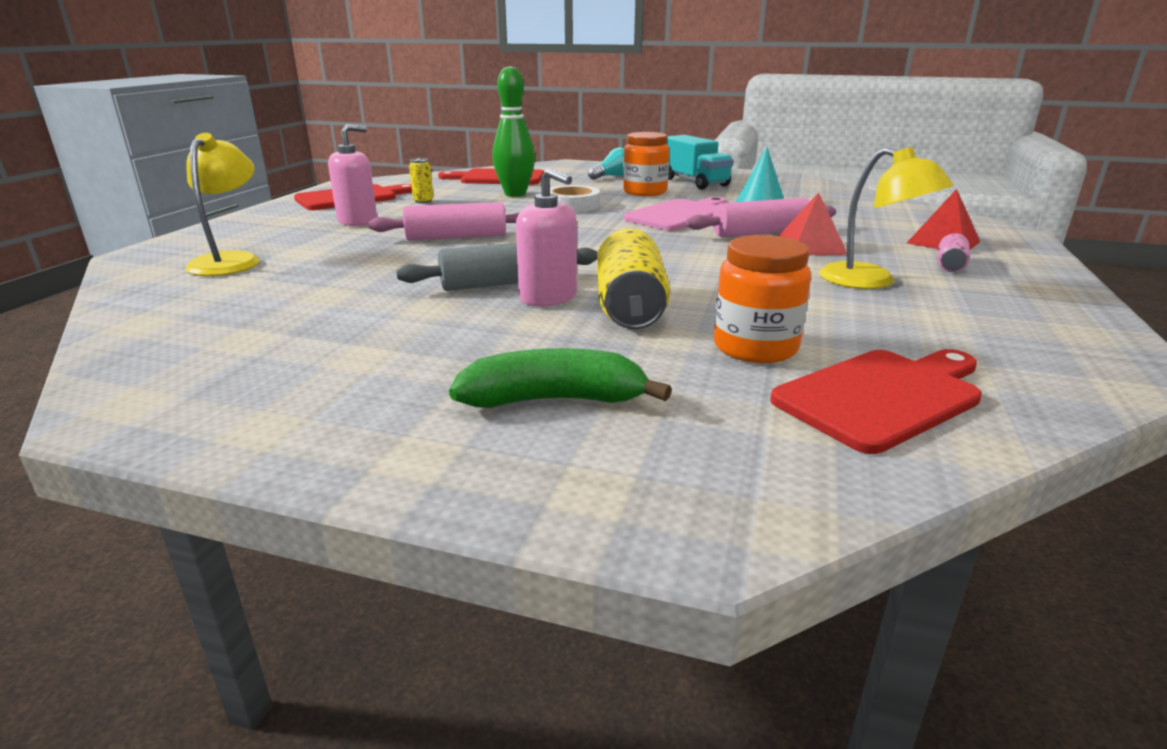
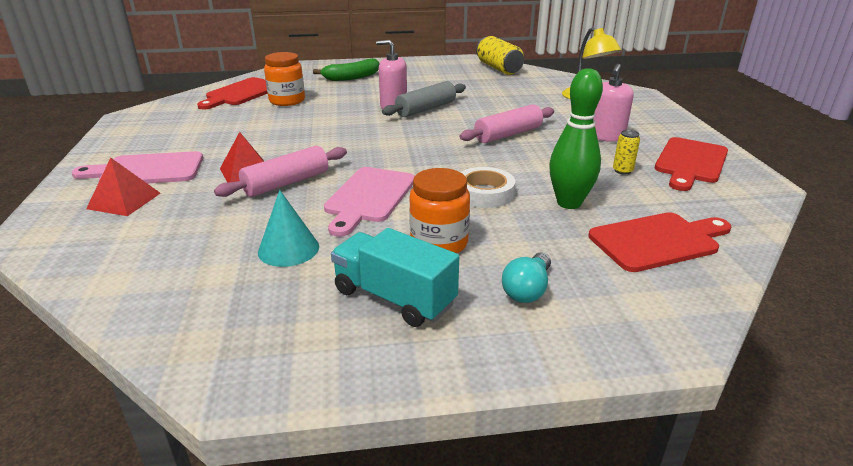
camera: 155 degrees right, 5 degrees up
yellow can [597,229,670,329] -> yellow can moved to [476,36,524,75]
yellow lamp [819,147,954,289] -> none
pink can [938,233,970,272] -> pink cutting board [72,151,203,184]

